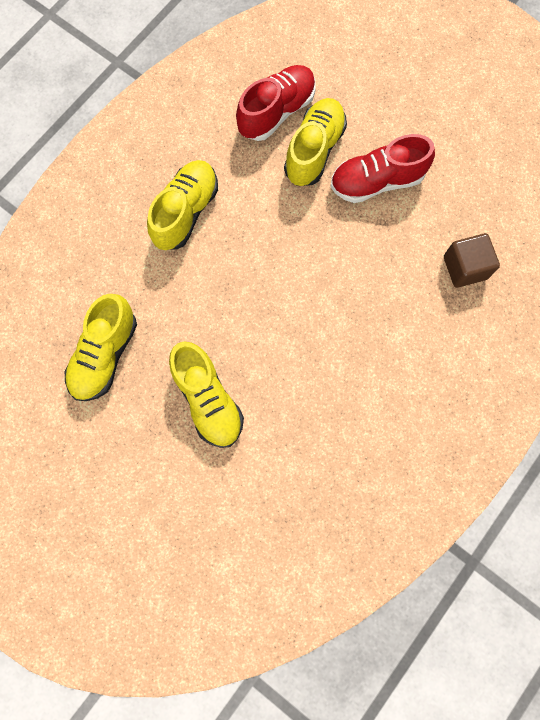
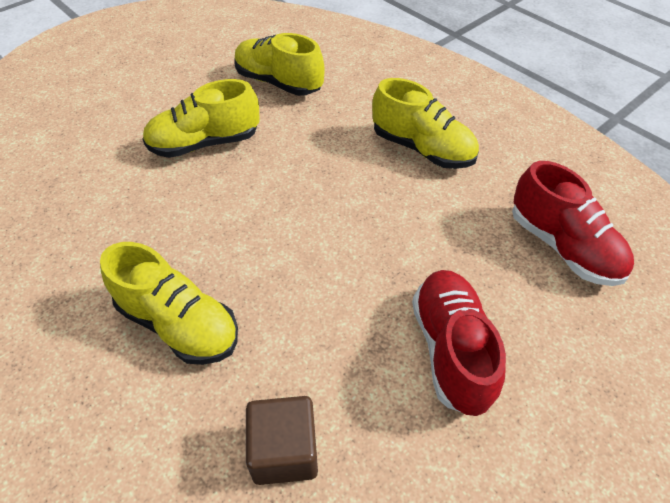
camera: 100 degrees right, 25 degrees down
yellow shoe [284,98,347,186] -> yellow shoe moved to [100,242,238,365]

